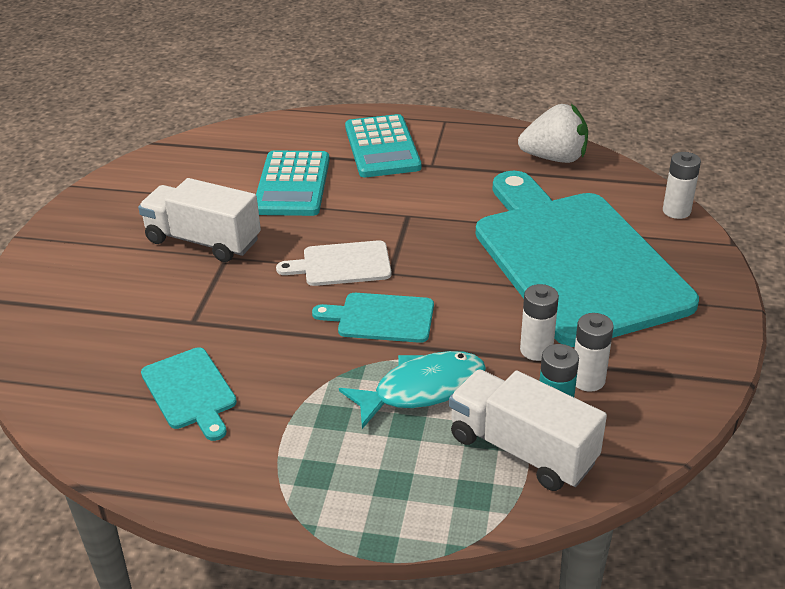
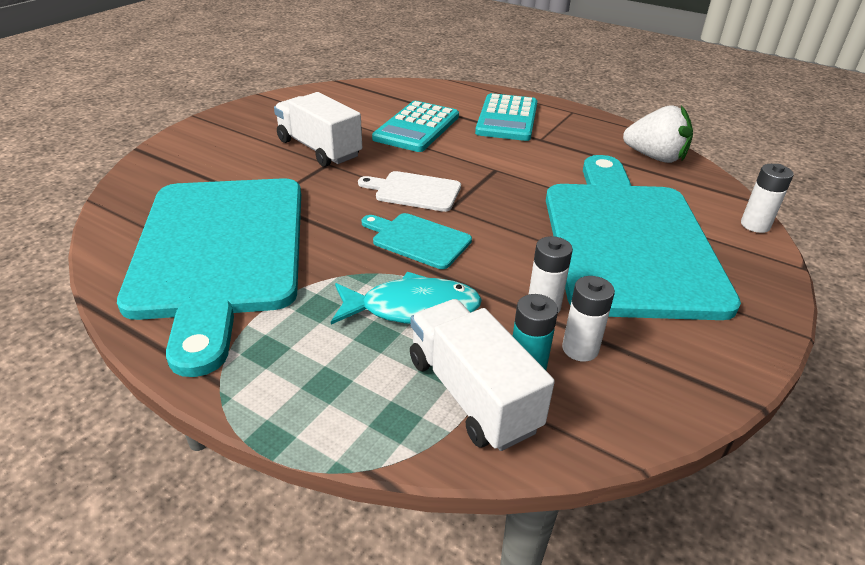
camera: 20 degrees right, 0 degrees up
turquoise cutting board [141,347,237,441] -> turquoise cutting board [117,178,301,377], size x2.46

